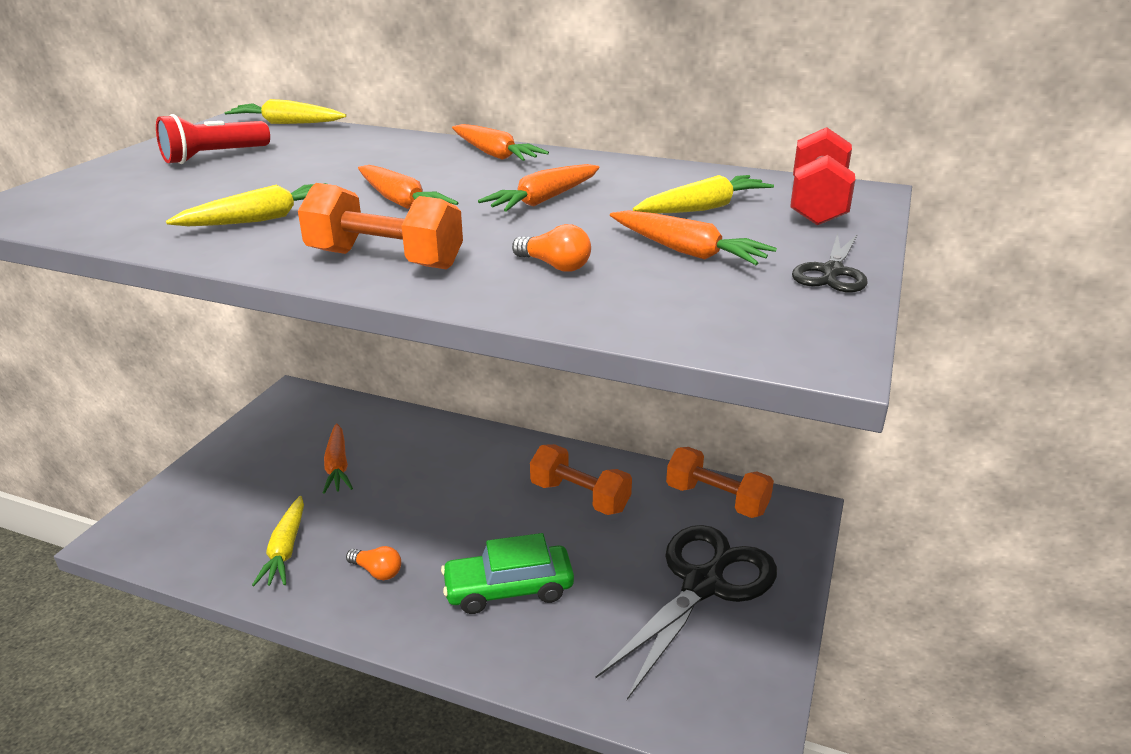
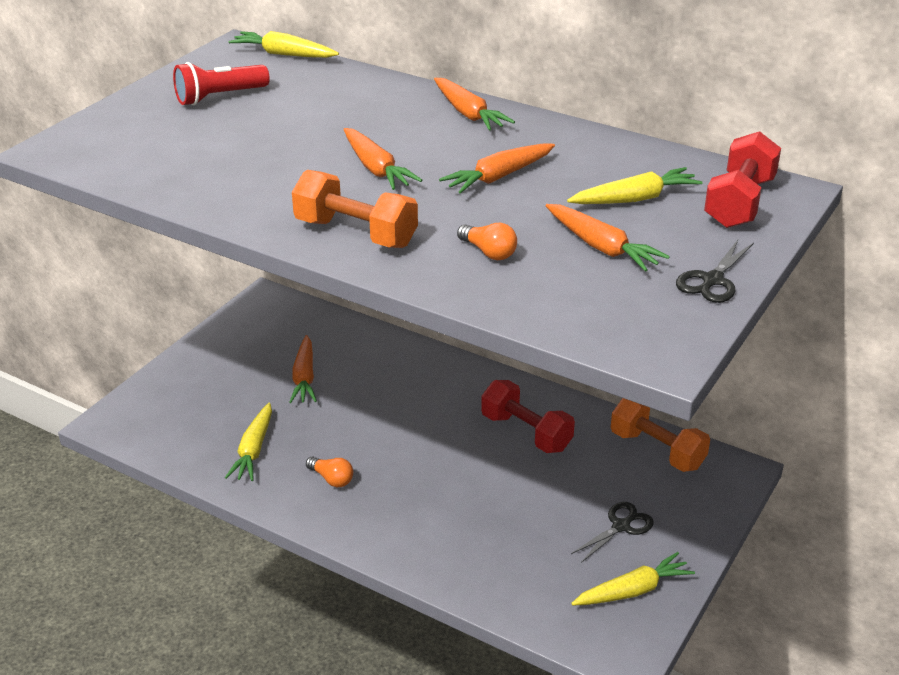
camera: 10 degrees right, 5 degrees up
yellow carrot [166,183,327,226] -> yellow carrot moved to [571,552,695,605]
green car [441,533,574,614] -> none
orange dumbbell [530,444,632,515] -> red dumbbell [481,380,575,453]
black scissors [595,525,777,700] -> black scissors [571,502,654,563], size x0.45

